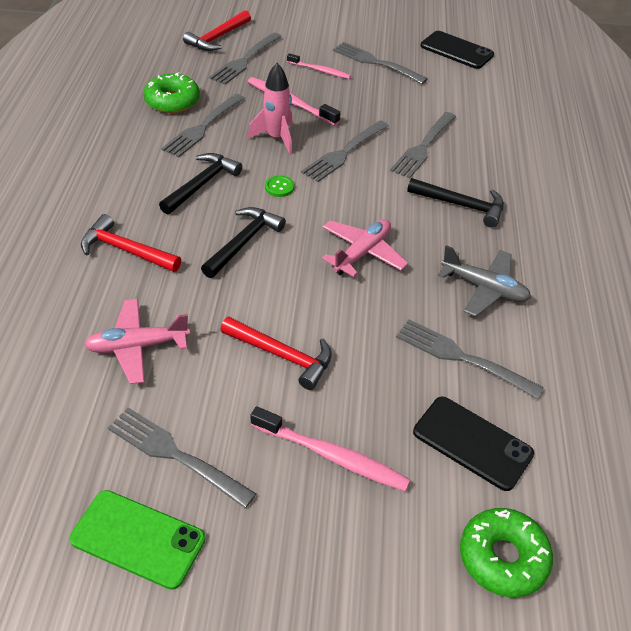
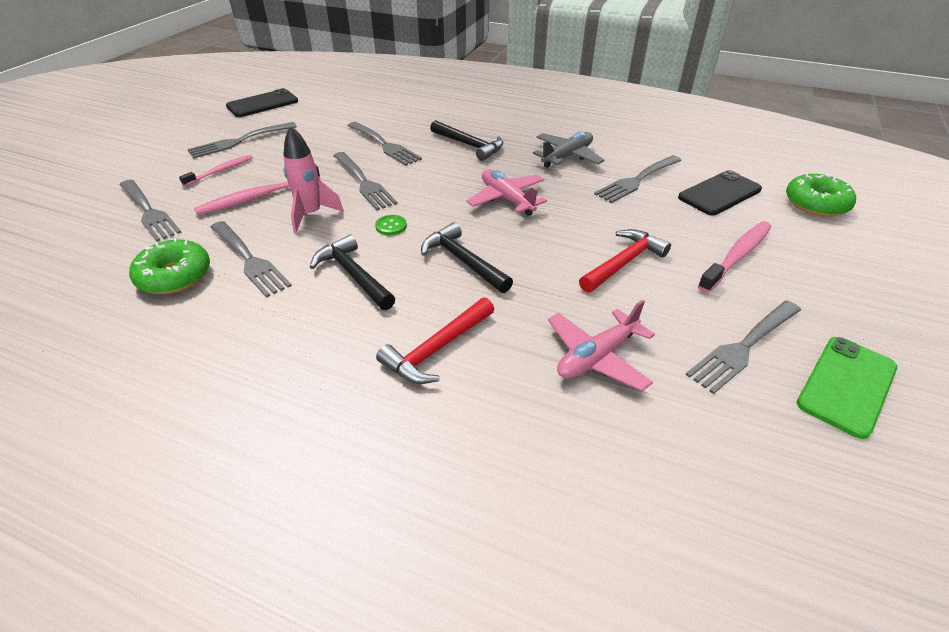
camera: 70 degrees left, 5 degrees down
pink plane [84,299,190,384] -> pink plane turned 45 degrees clockwise [548,300,655,391]
red hammer [183,10,251,51] -> none
black hammer [407,178,504,228] -> black hammer turned 90 degrees clockwise [430,120,503,161]

